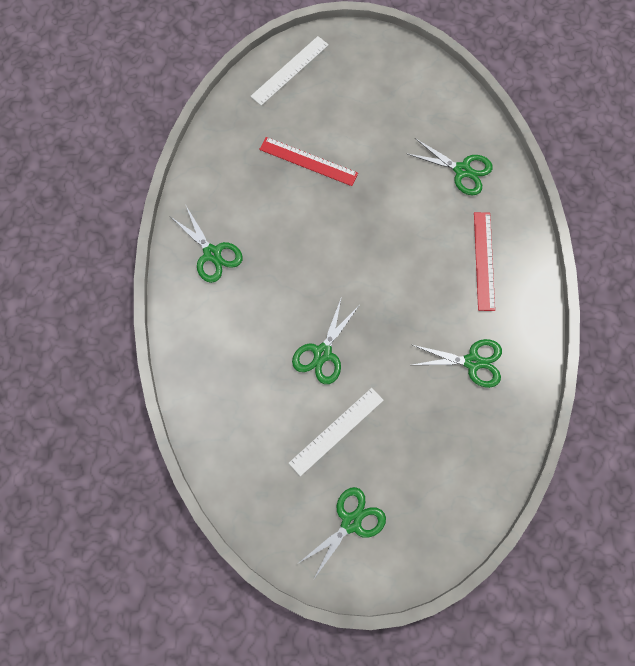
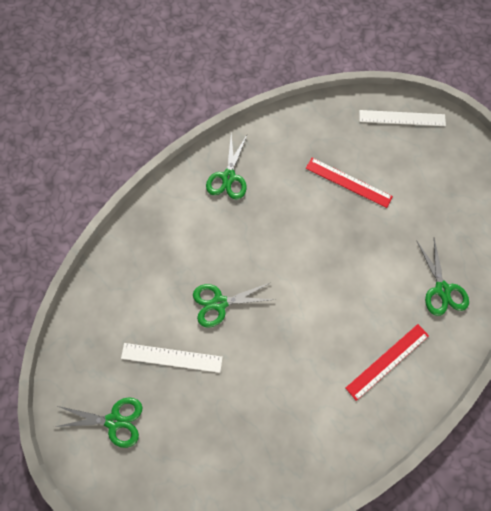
camera: 50 degrees right, 0 degrees up
red ruler [259,137,358,186] -> red ruler turned 45 degrees counterclockwise [306,158,393,208]
green scissors [412,339,502,388] -> none

